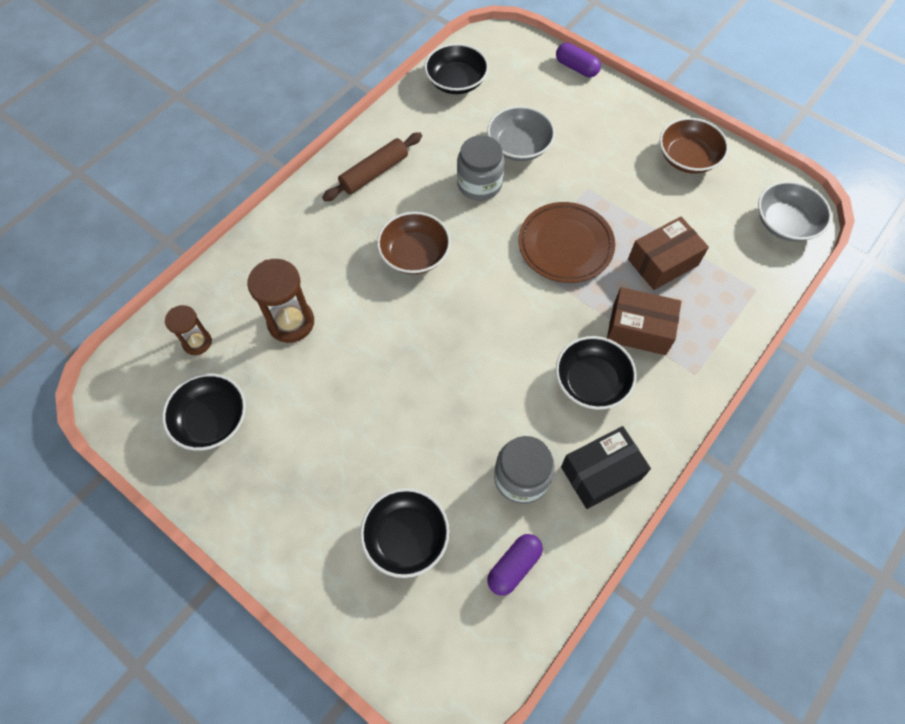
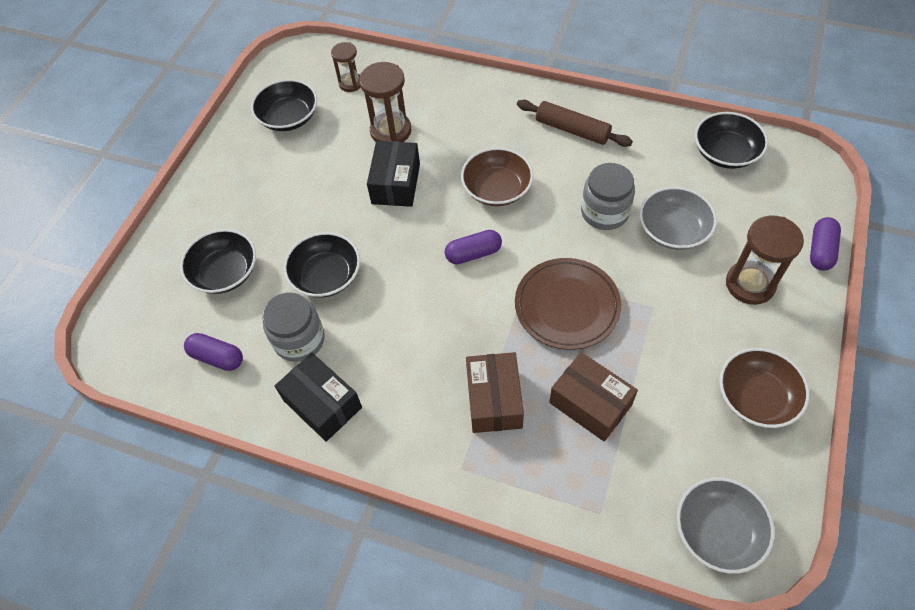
camera: 75 degrees right, 5 degrees down
black bowl [556,336,637,410] -> black bowl moved to [284,232,360,298]
none -> black box [367,141,420,207]
none -> purple capsule [445,230,502,264]
none -> brown hourglass [726,215,804,305]

